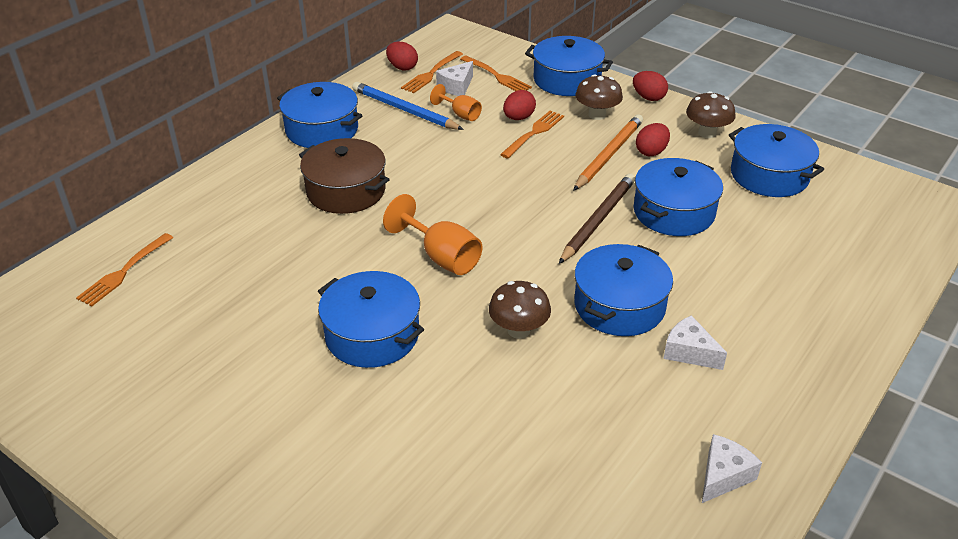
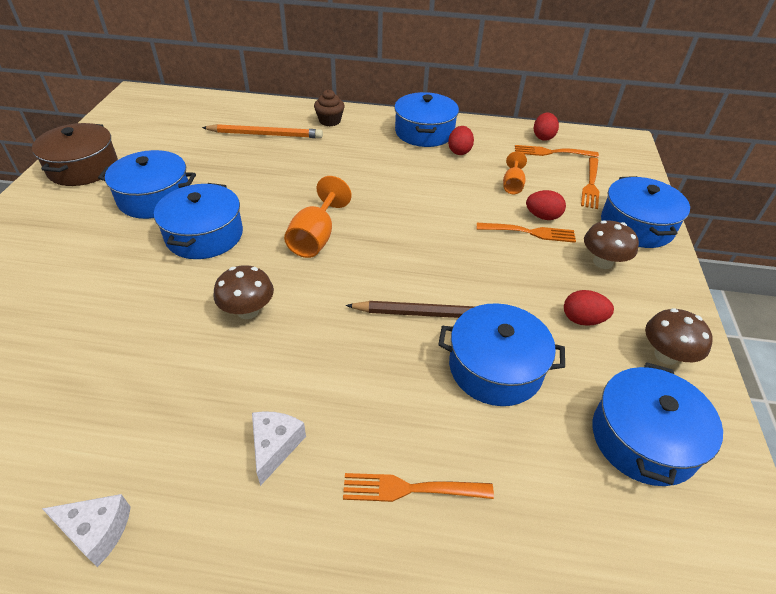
camera: 60 degrees right, 5 degrees up
orange fork [76,233,173,306] -> orange fork moved to [343,473,494,502]
brown pot [299,138,390,214] -> brown pot moved to [32,123,118,186]
blue pencil [352,82,464,130] -> none
white cheese [436,61,473,96] -> none
orange pencil [573,115,643,191] -> orange pencil moved to [202,124,323,138]
blue pot [574,244,673,336] -> blue pot moved to [98,150,196,219]
red egg [633,71,668,101] -> red egg moved to [448,126,474,155]
none -> brown cupcake [314,89,345,127]

